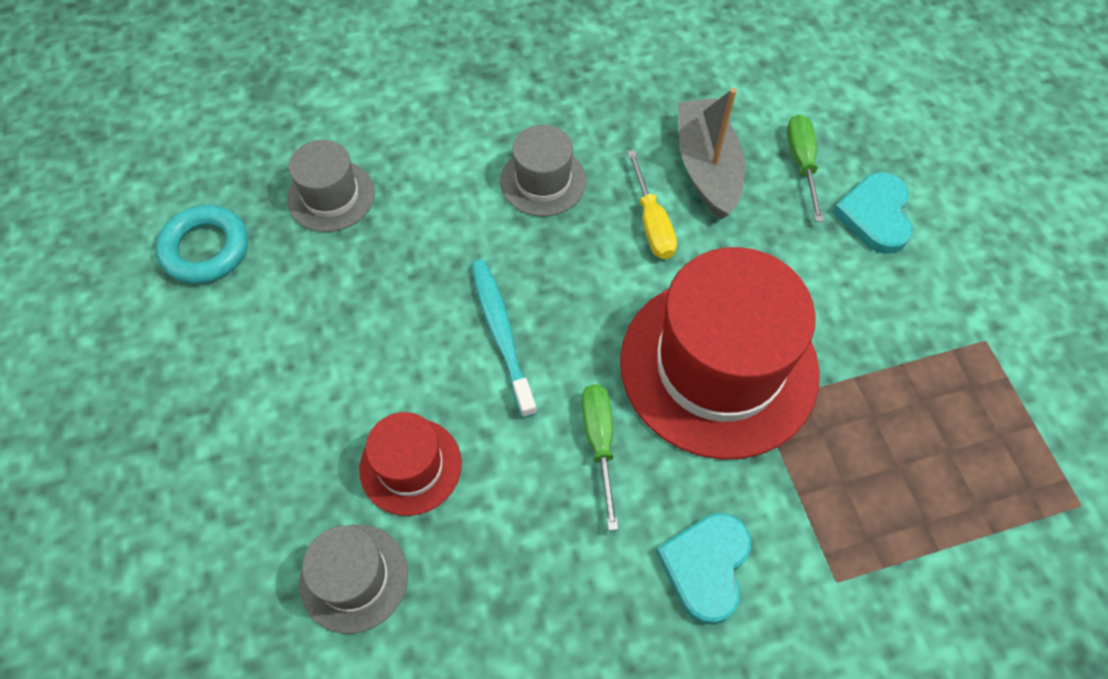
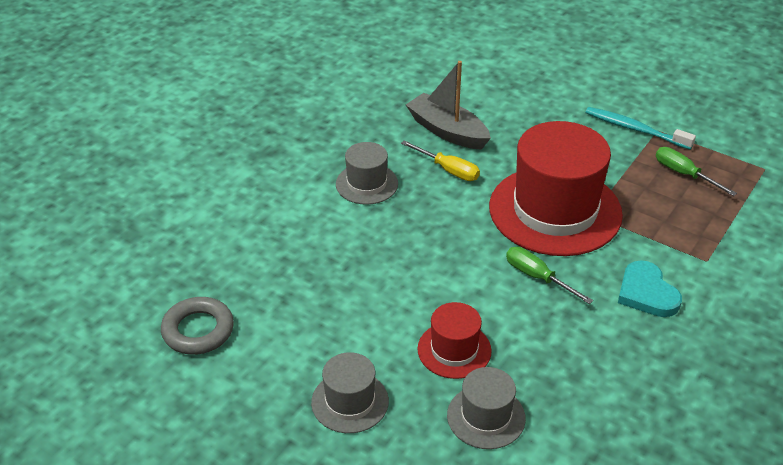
camera: 40 degrees left, 20 degrees down
turquoise ring [156,204,248,284] -> grey ring [161,297,234,355]
grey hat [287,140,375,232] -> grey hat moved to [311,352,389,433]
turquoise toothbrush [471,260,537,418] -> turquoise toothbrush moved to [585,107,696,150]
green screwdriver [787,114,824,222] -> green screwdriver moved to [656,147,737,196]
turquoise heart [832,172,913,254] -> none

